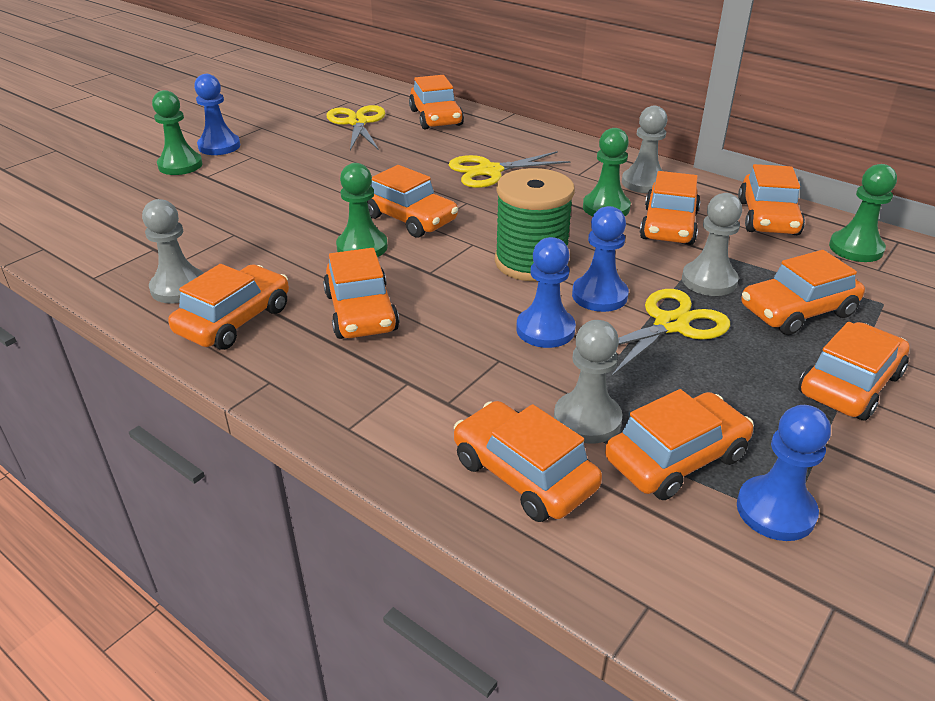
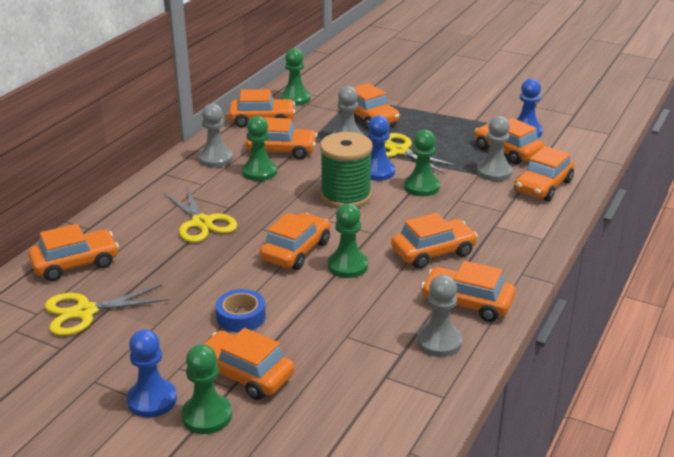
camera: 100 degrees left, 5 degrees down
blue pawn [516,237,576,348] -> green pawn [404,130,440,196]
orange car [798,322,910,420] -> orange car moved to [204,328,295,400]
none -> blue tape [216,289,266,332]

